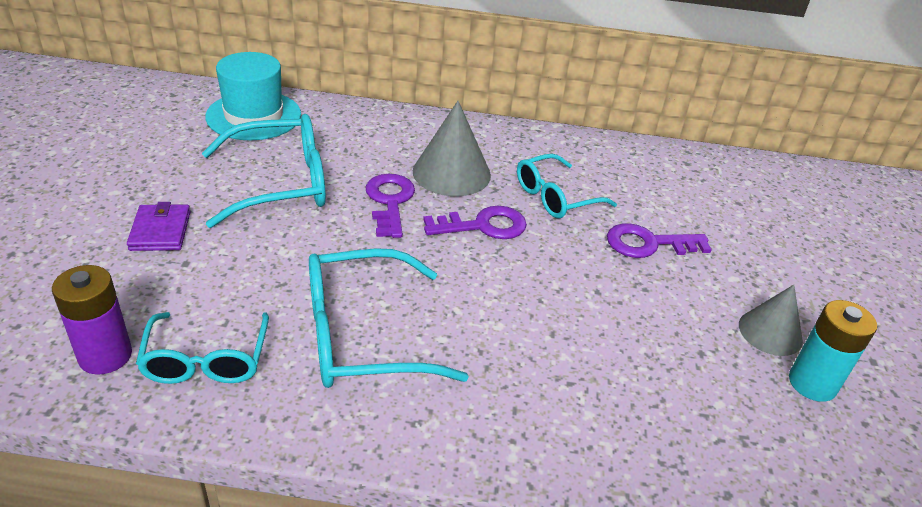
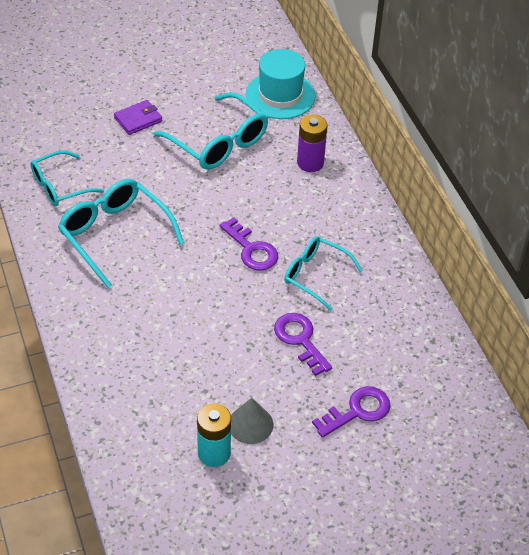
camera: 65 degrees right, 10 degrees up
purple battery [52,265,132,375] -> purple battery moved to [297,115,328,172]
purple key [366,174,415,238] -> purple key moved to [312,386,391,438]
grey cone [413,101,491,196] -> none

